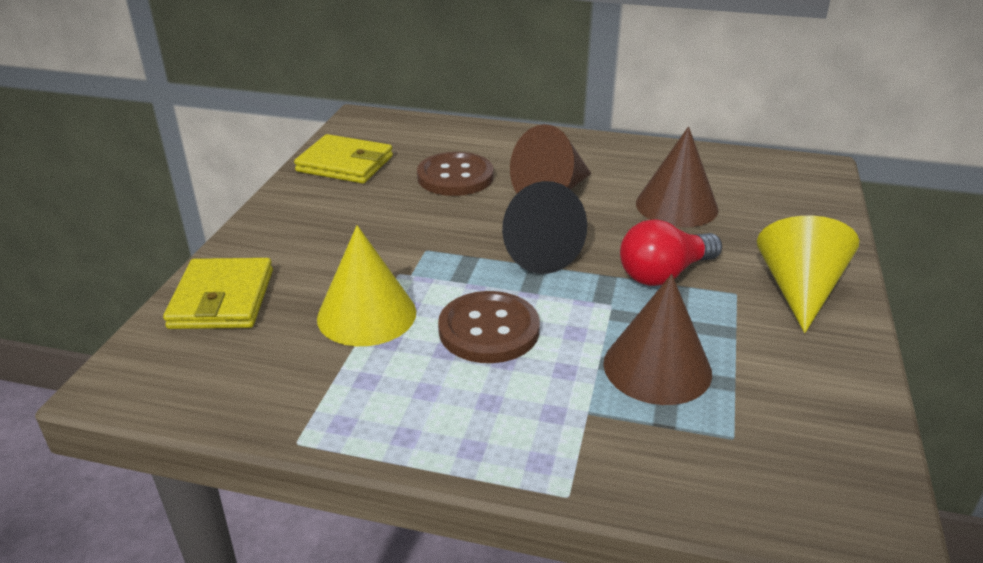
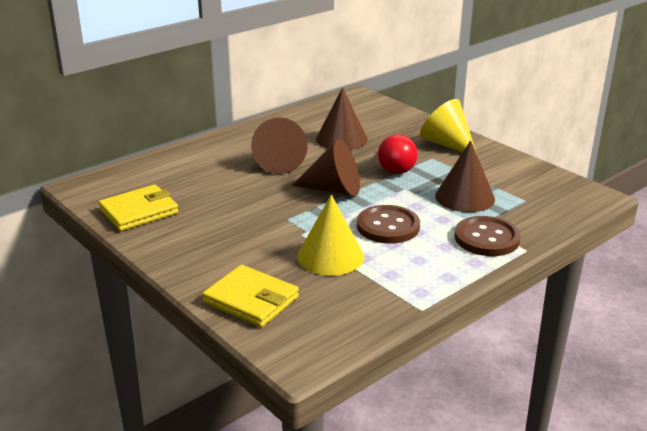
camera: 55 degrees left, 5 degrees down
brown button [417,152,494,196] -> brown button moved to [454,216,521,256]
black cone [502,181,587,274] -> brown cone [293,139,360,196]

